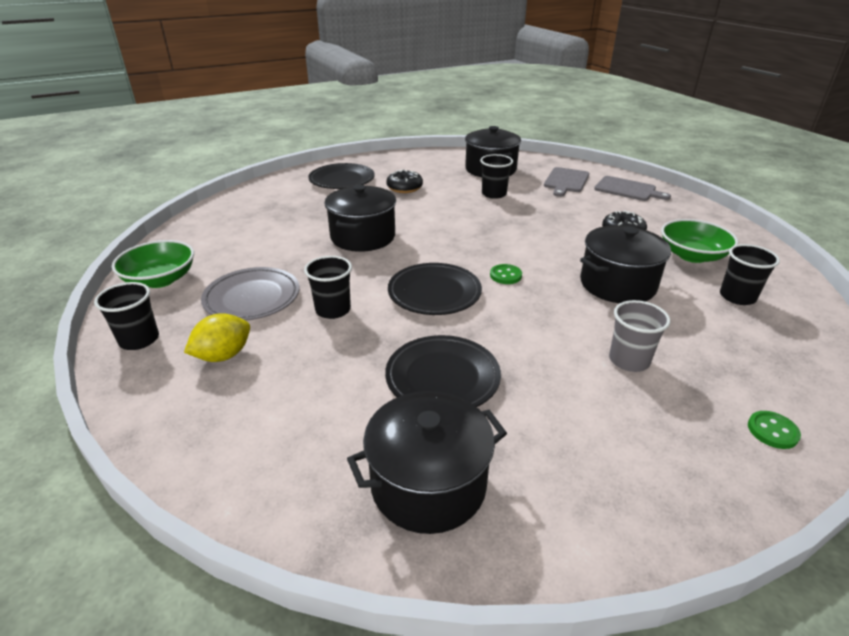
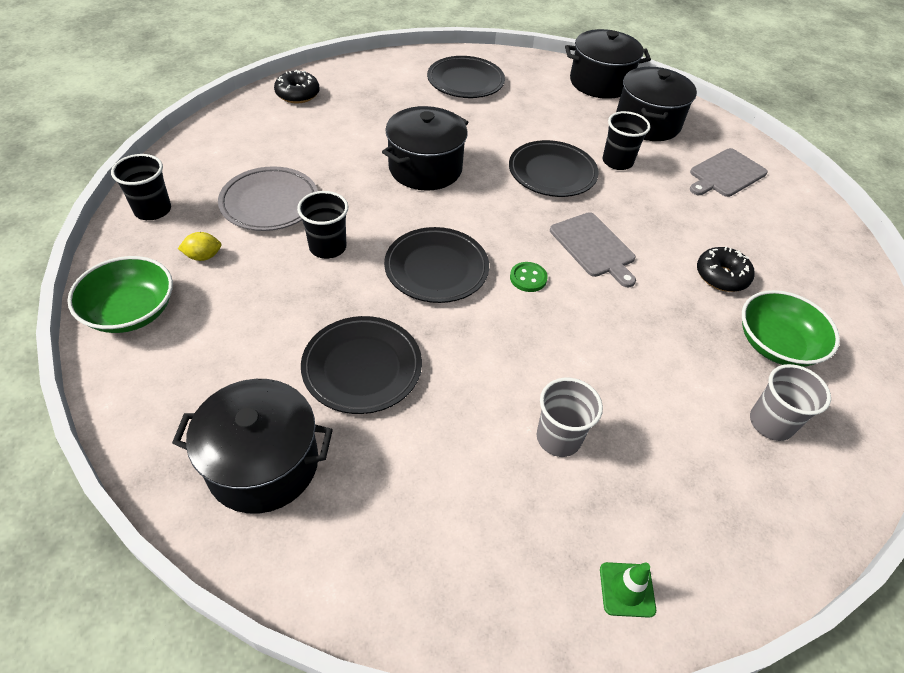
camera: 25 degrees right, 15 degrees up
green bowl [112,240,194,288] -> green bowl moved to [67,256,173,333]
yellow lemon [184,313,250,362] -> yellow lemon [178,232,221,261], size x0.63
black donut [386,169,423,193] -> black donut moved to [274,70,320,103]
black pot [580,225,671,304] -> black pot moved to [565,29,651,99]
grey cutting board [594,176,671,201] -> grey cutting board moved to [550,212,636,287]
black cup [720,244,780,305] -> grey cup [750,364,831,441]
green button [748,411,801,449] -> green traffic cone [600,562,656,618]
none -> black plate [509,140,599,197]

